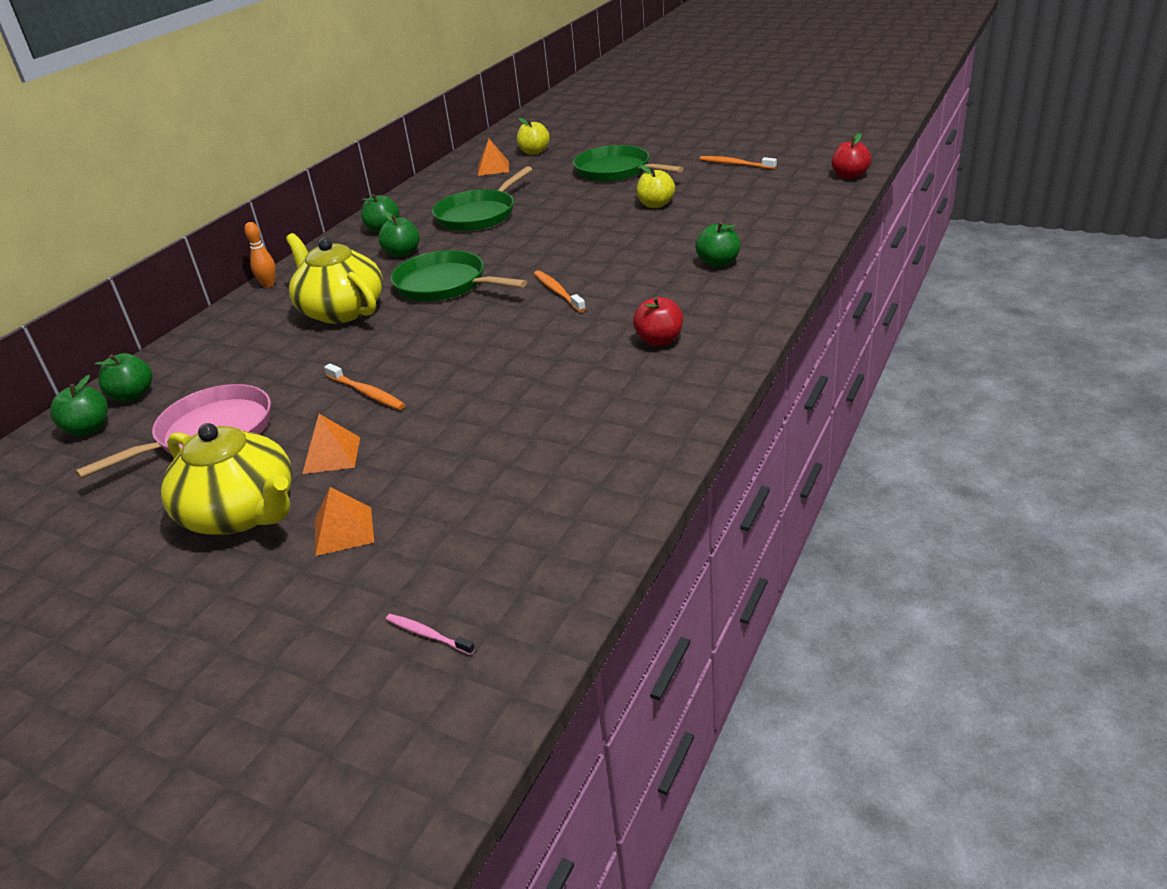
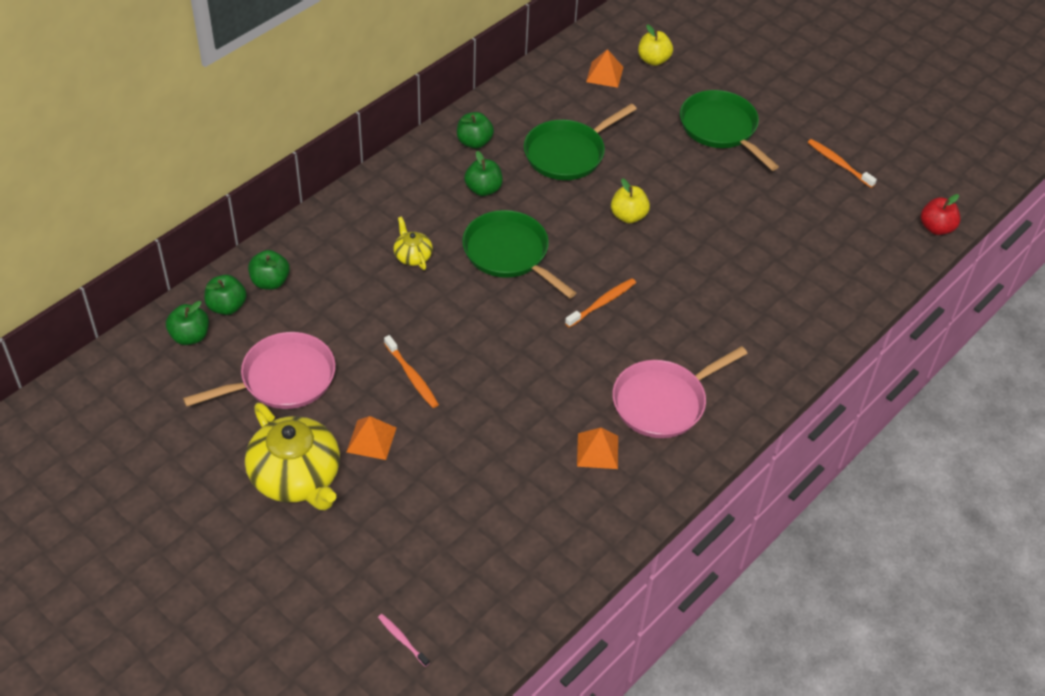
camera: 10 degrees right, 15 degrees up
orange bowling pin [244,222,276,288] -> none
yellow teapot [286,233,383,324] -> yellow teapot [393,217,433,270], size x0.48
orange pyramid [315,487,374,556] -> orange pyramid moved to [577,428,618,469]
orange toothbrush [534,270,586,312] -> orange toothbrush turned 60 degrees clockwise [565,278,636,328]
red apple [633,297,683,346] -> pink pan [612,346,748,438]
yellow apple [637,165,675,208] -> yellow apple moved to [611,178,650,223]
green apple [695,222,740,267] -> green apple moved to [248,250,290,290]

